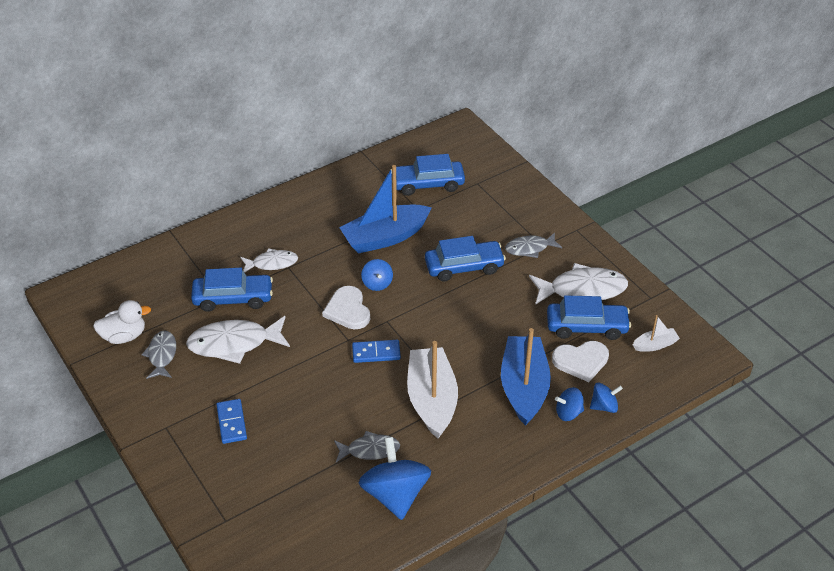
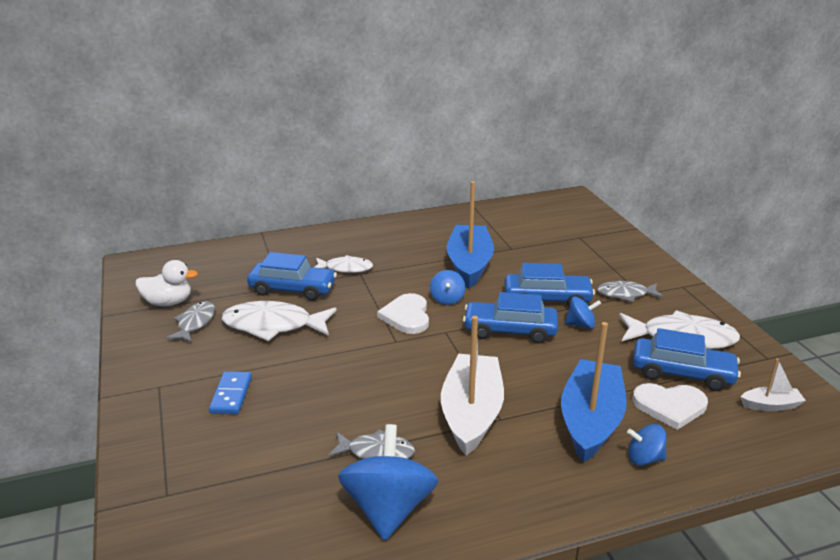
camera: 15 degrees right, 15 degrees down
blue boat [339,165,432,254] -> blue boat turned 105 degrees clockwise [447,181,494,288]
blue domino [352,340,401,363] -> none
blue car [391,154,465,196] -> blue car moved to [463,292,558,344]
blue spinning top [590,383,623,413] -> blue spinning top moved to [565,296,601,329]

